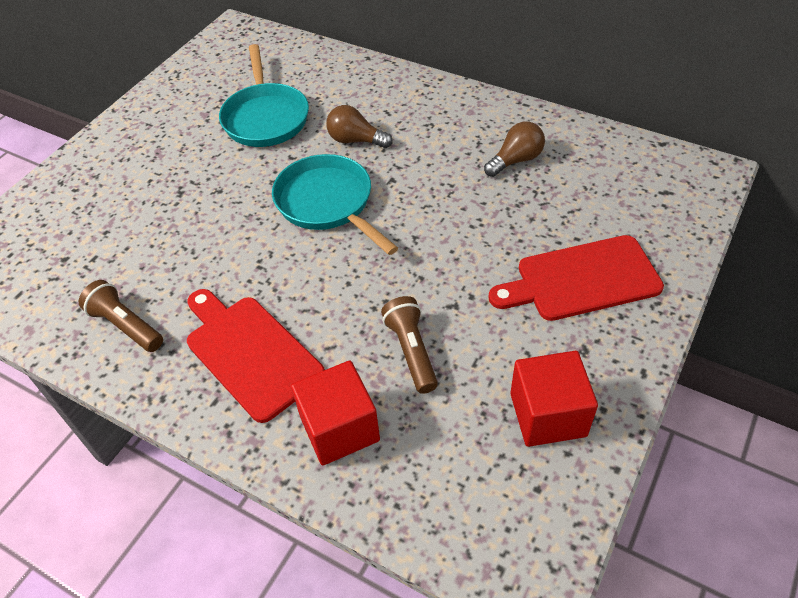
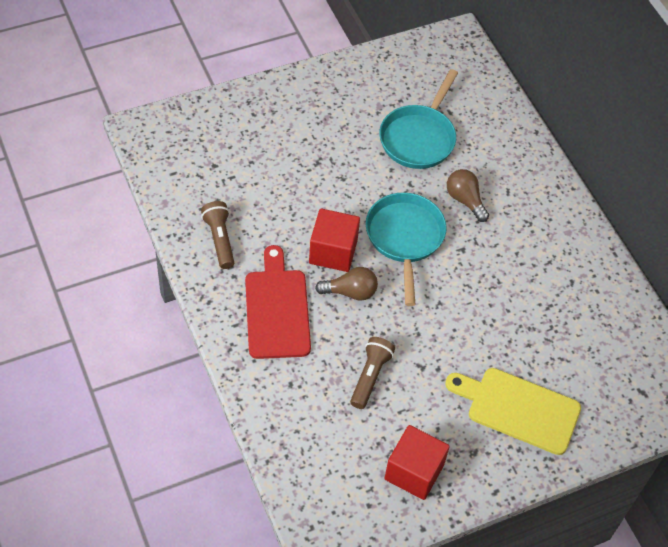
camera: 30 degrees right, 5 degrees up
red cube [291,361,380,465] -> red cube moved to [309,208,360,272]
brown light bulb [484,121,545,177] -> brown light bulb moved to [315,267,378,301]
red cutting board [489,235,664,321] -> yellow cutting board [445,368,581,455]

